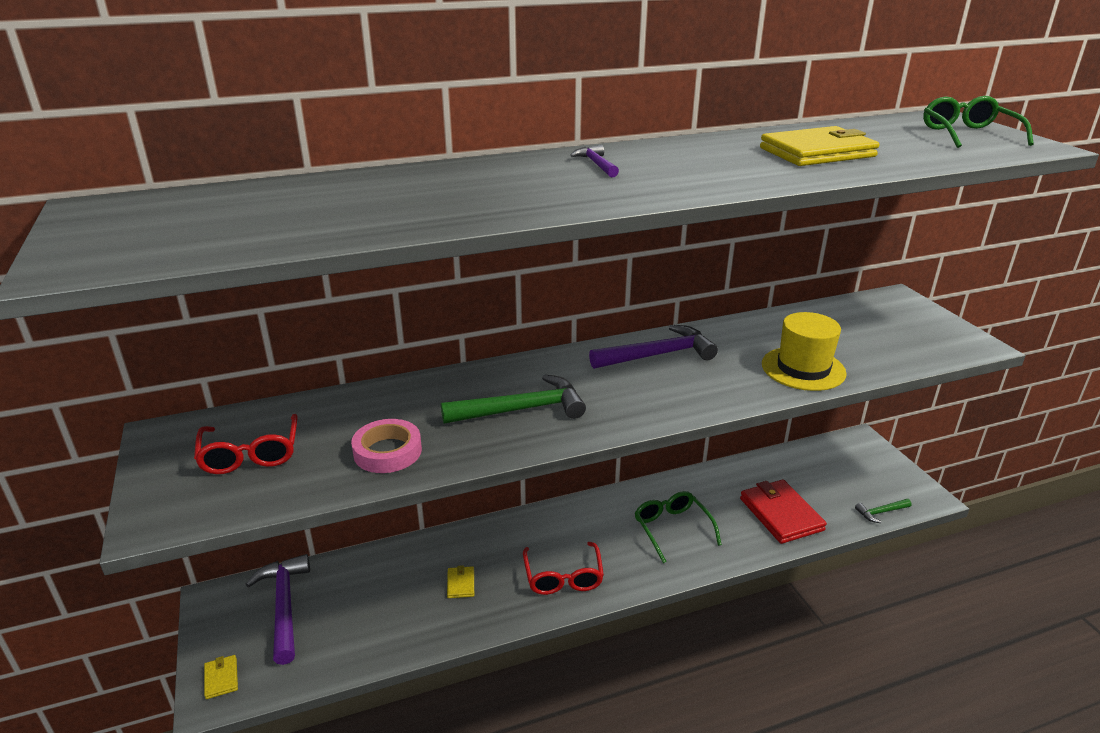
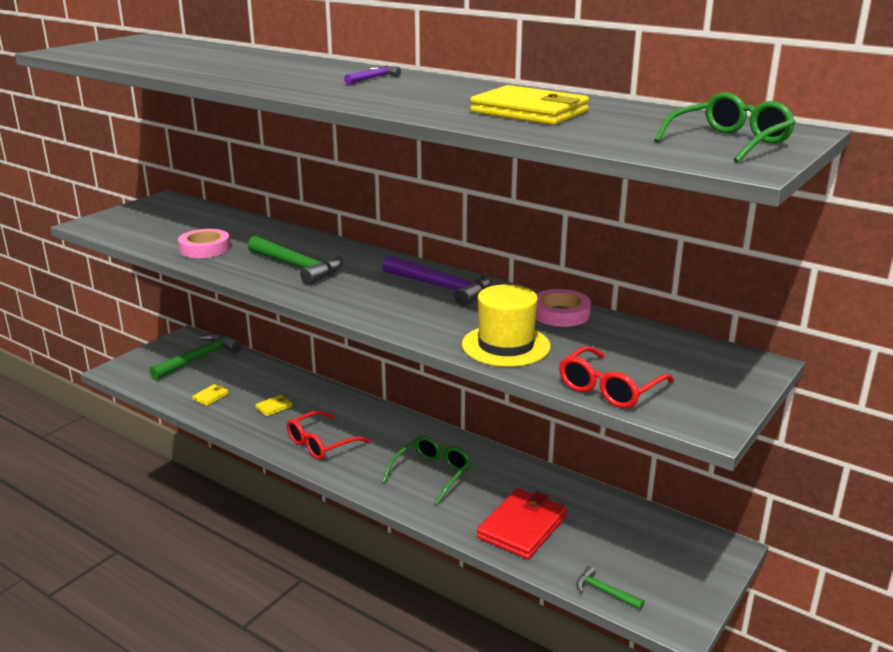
camera: 55 degrees right, 5 degrees down
red glasses [194,414,298,474] -> red glasses moved to [559,346,674,408]
yellow wallet [204,655,238,699] -> yellow wallet moved to [192,384,229,406]
purple hammer [245,554,310,665] -> green hammer [149,334,241,380]
none -> pink tape [536,289,591,327]

